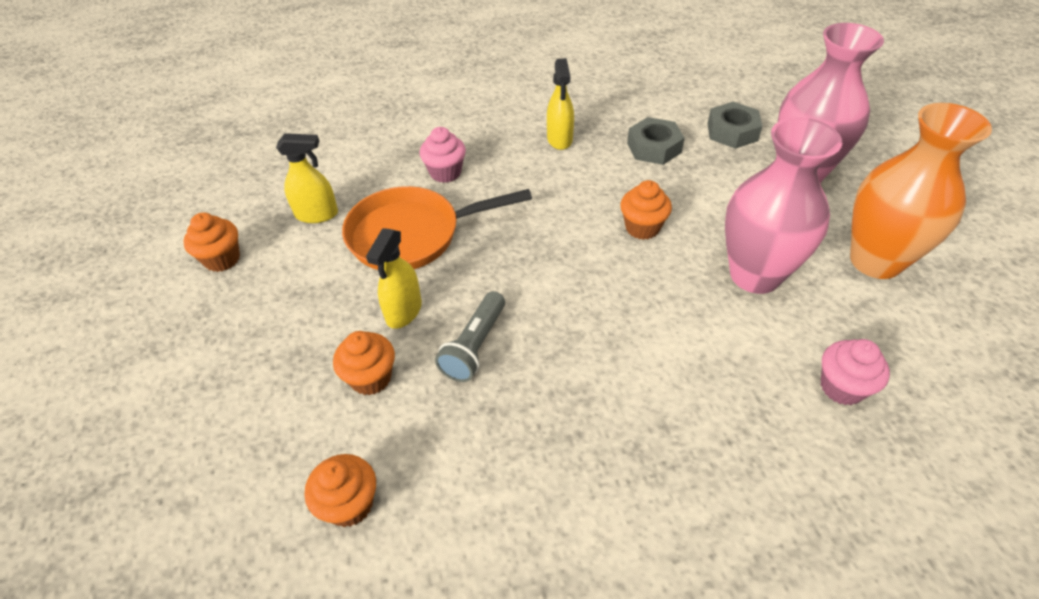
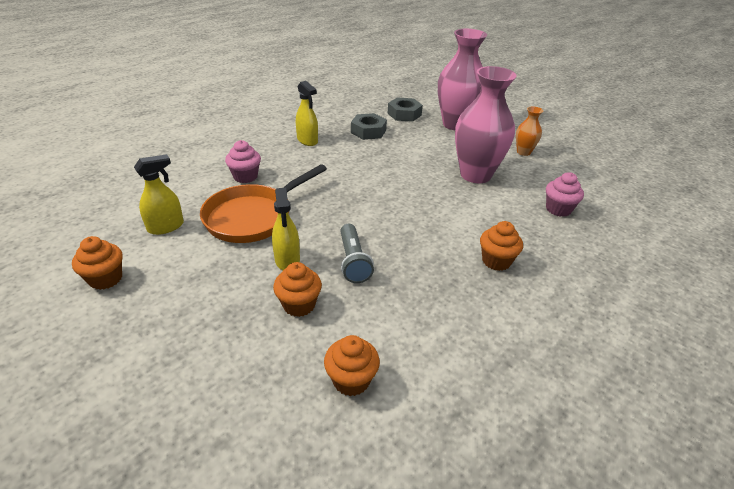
camera: 35 degrees left, 10 degrees down
orange cupcake [620,180,672,240] -> orange cupcake moved to [480,221,523,271]
orange vase [850,103,992,279] -> orange vase [516,106,543,156], size x0.48

